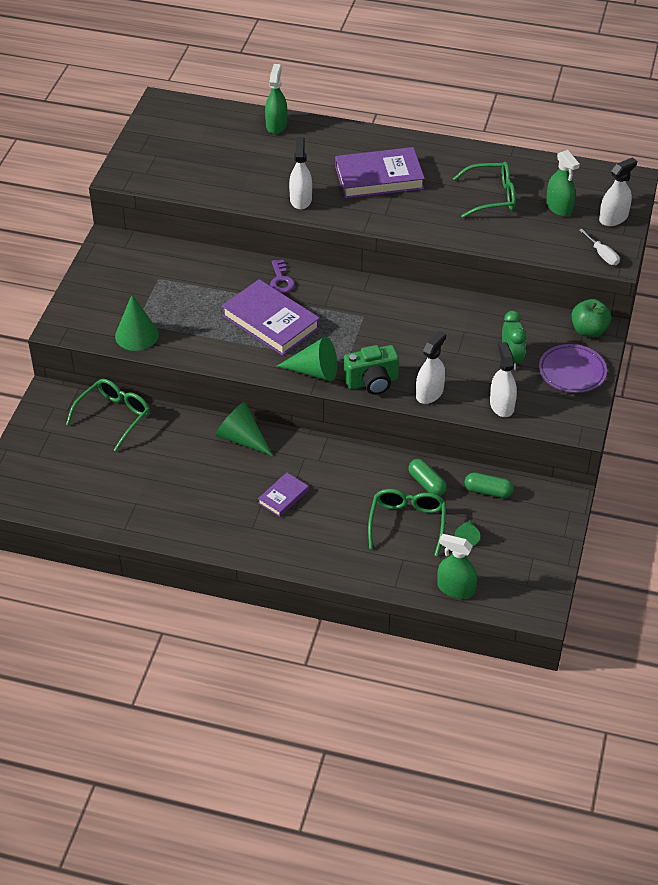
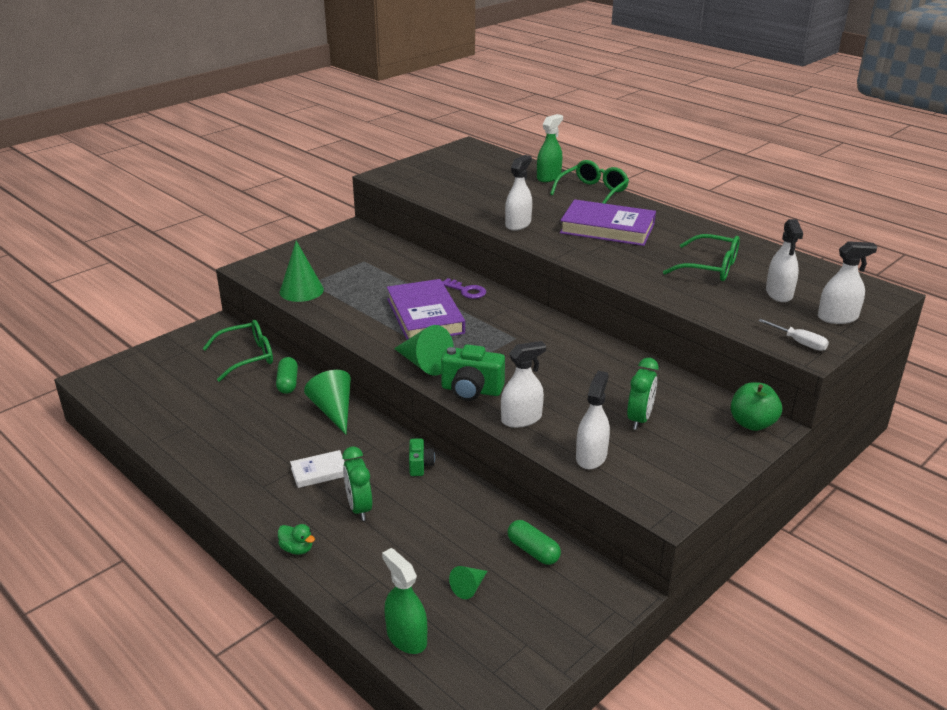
camera: 30 degrees right, 15 degrees down
purple book [258,472,309,517] -> white book [290,450,345,488]
purple key [270,260,295,293] -> purple key turned 75 degrees counterclockwise [442,278,486,299]
green glasses [368,489,446,556] -> green glasses moved to [550,160,629,204]
green capsule [408,459,447,496] -> green capsule moved to [276,357,298,394]
purple plate [539,344,607,393] -> none
green spray bottle [546,150,580,217] -> white spray bottle [766,219,803,302]
white screwdriver [579,229,620,265] -> white screwdriver turned 45 degrees counterclockwise [758,319,829,351]
none -> green duck [278,524,315,555]
none -> green clock [342,447,372,521]
none -> green camera [409,438,435,476]

